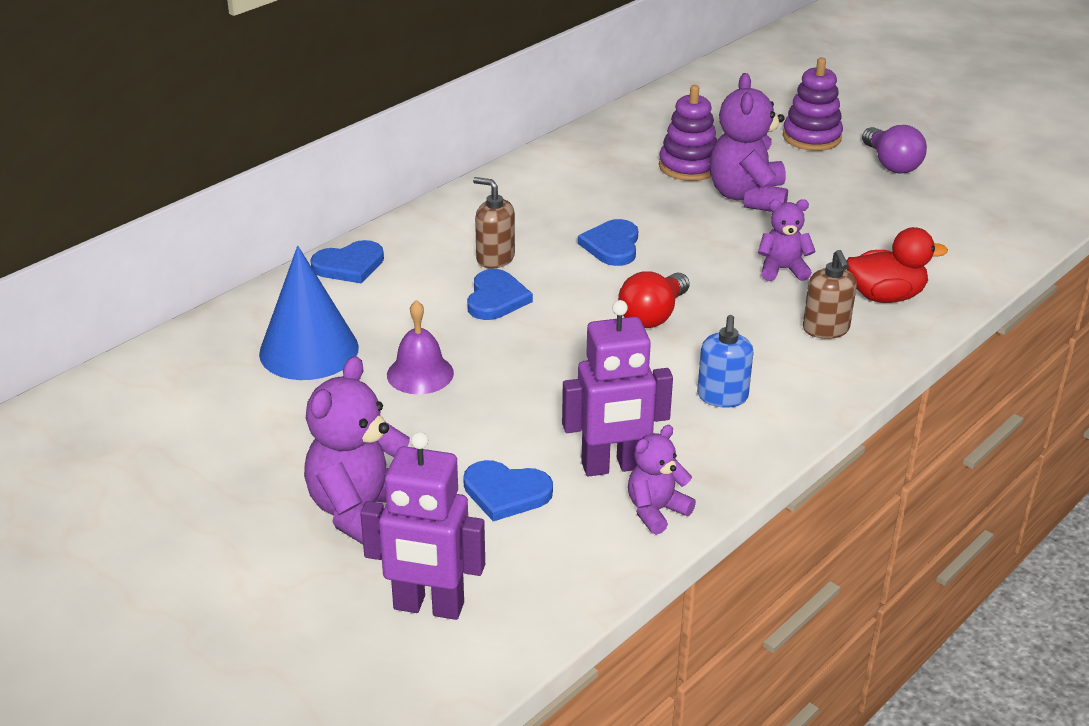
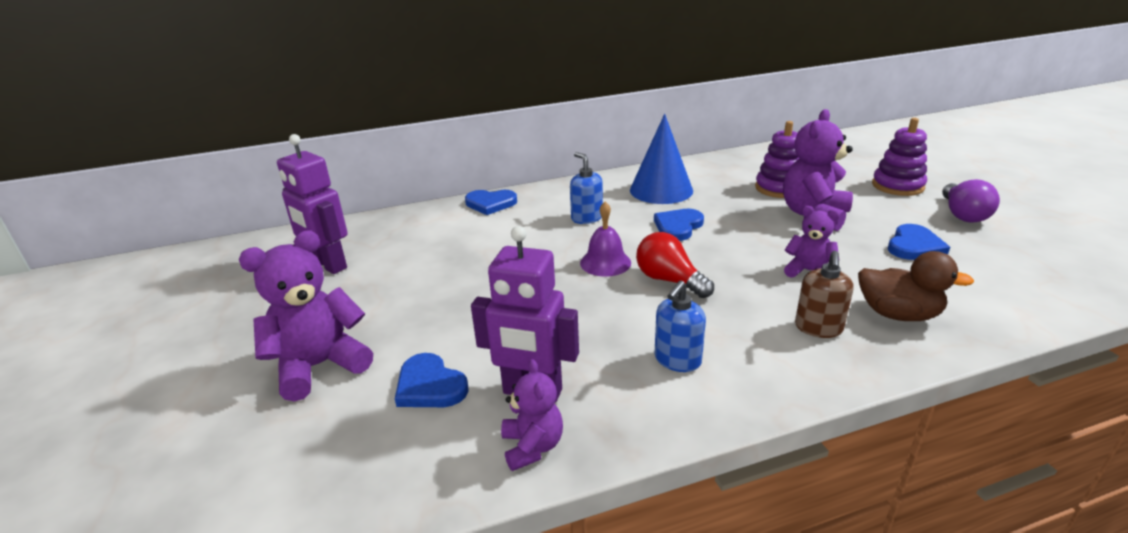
camera: 30 degrees right, 5 degrees down
blue cone [259,246,359,380] -> blue cone moved to [630,114,693,204]
purple robot [360,432,485,620] -> purple robot moved to [277,134,348,274]
purple bell [387,300,454,394] -> purple bell moved to [580,202,631,277]
blue heart [467,269,533,320] -> blue heart moved to [888,224,950,260]
brown soap dispenser [473,177,515,269] -> blue soap dispenser [570,152,603,224]
red light bulb [618,272,690,328] -> red light bulb turned 75 degrees clockwise [636,232,714,298]
purple teddy bear [628,425,696,535] -> purple teddy bear turned 90 degrees clockwise [501,359,563,471]
red duck [846,227,948,303] -> brown duck [858,251,974,321]

